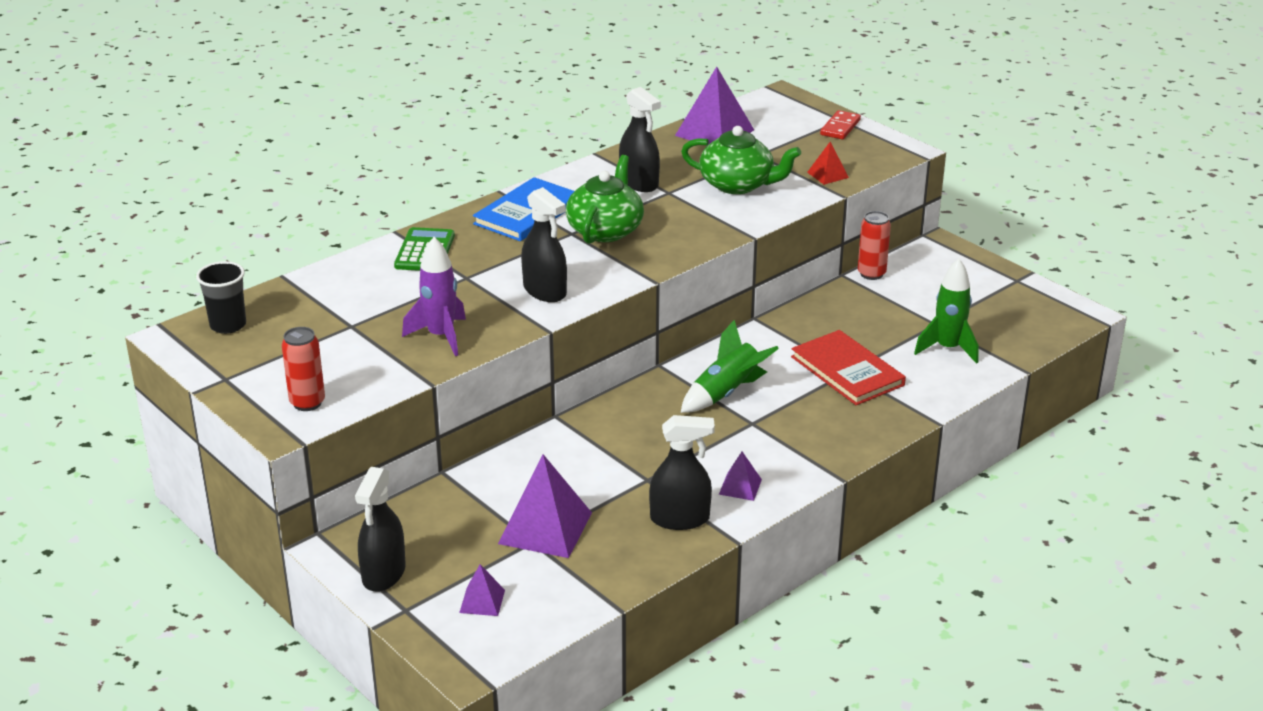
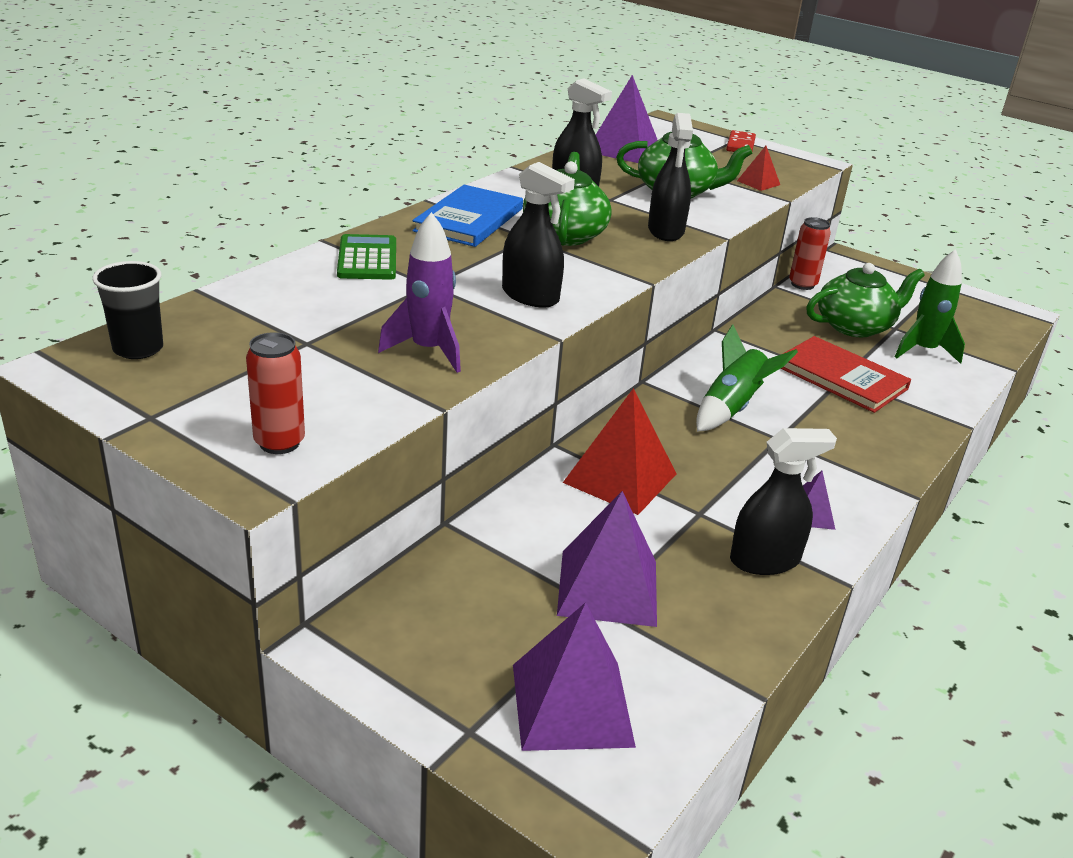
camera: 15 degrees left, 0 degrees up
black spray bottle [355,467,406,592] -> black spray bottle moved to [648,113,693,241]
purple pyramid [459,564,505,616] -> purple pyramid [513,602,636,751], size x2.00
none -> red pyramid [563,388,677,515]
none -> green teapot [806,263,925,337]

